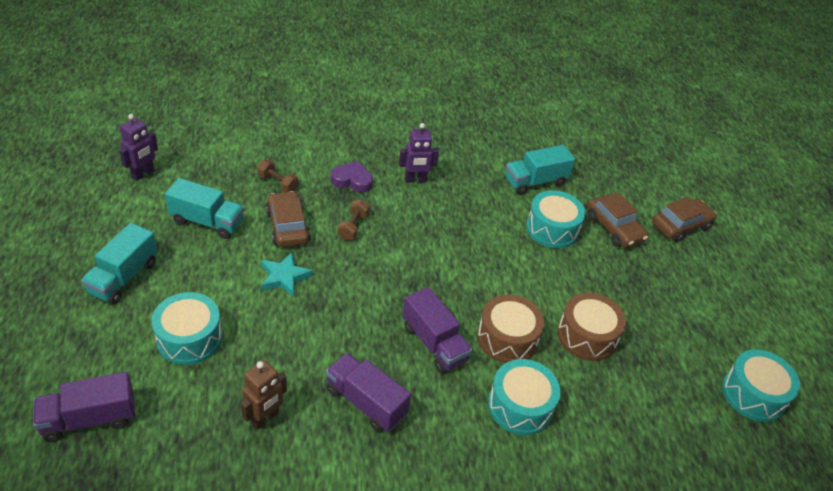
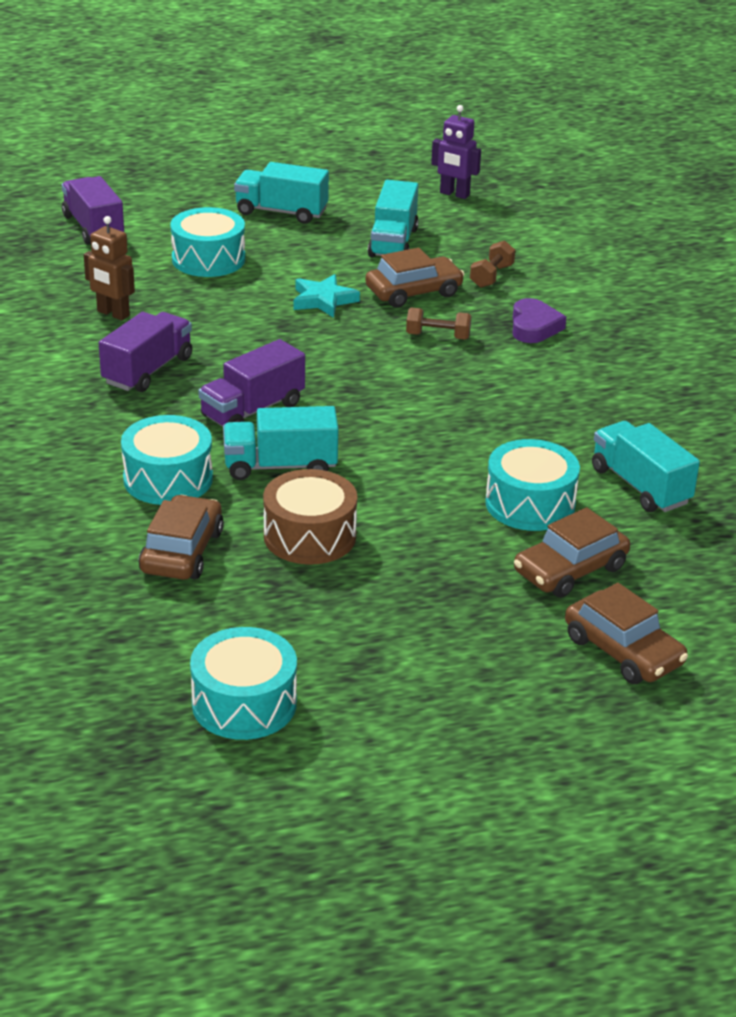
camera: 85 degrees right, 10 degrees down
purple robot [399,123,439,183] -> none
brown drum [477,295,544,363] -> turquoise truck [223,406,338,480]
none -> brown car [139,495,224,580]

